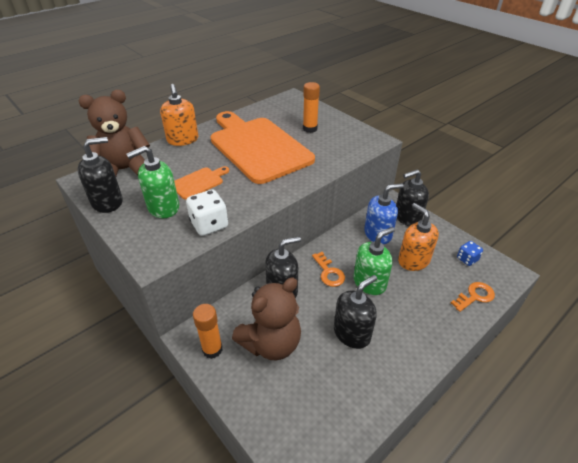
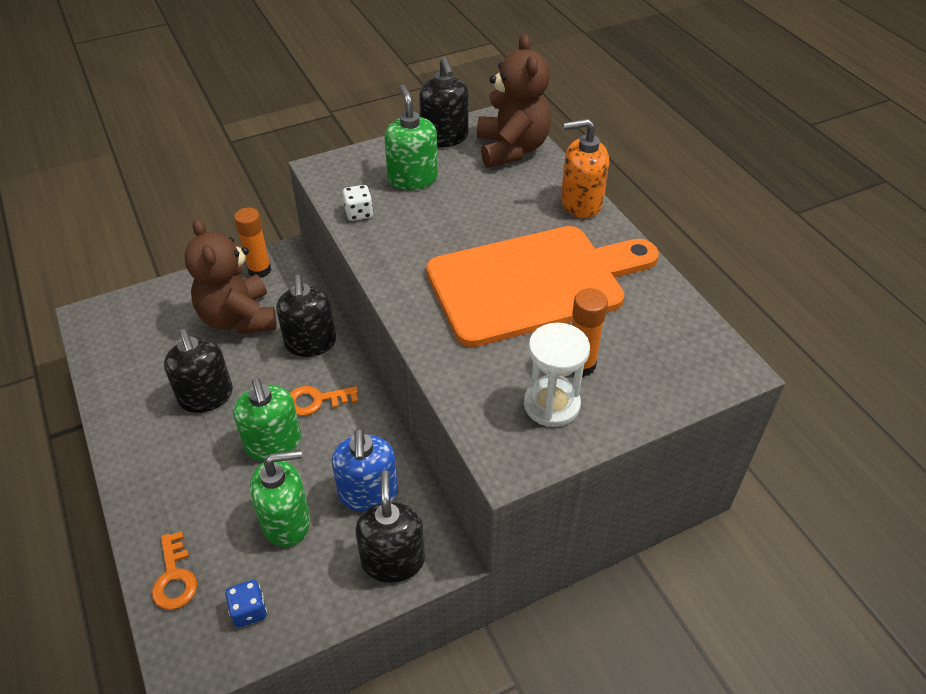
camera: 105 degrees right, 5 degrees up
orange cutting board [174,166,229,200] -> none
white dice [186,190,228,236] -> white dice [343,185,373,221], size x0.62
orange soap dispenser [398,203,439,271] -> green soap dispenser [250,450,311,547]
none -> white hourglass [524,323,590,427]

